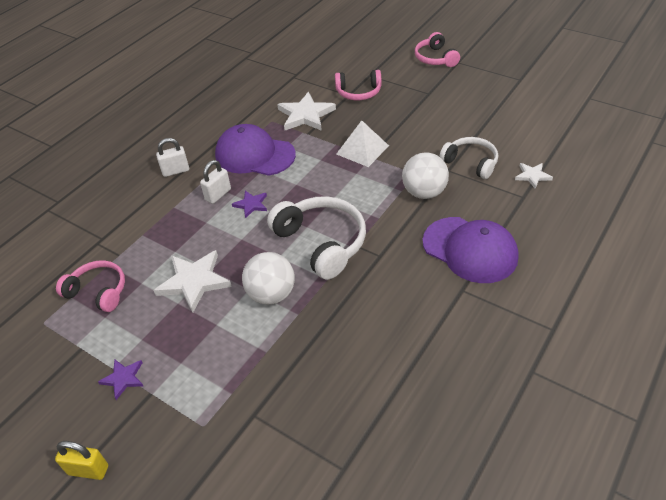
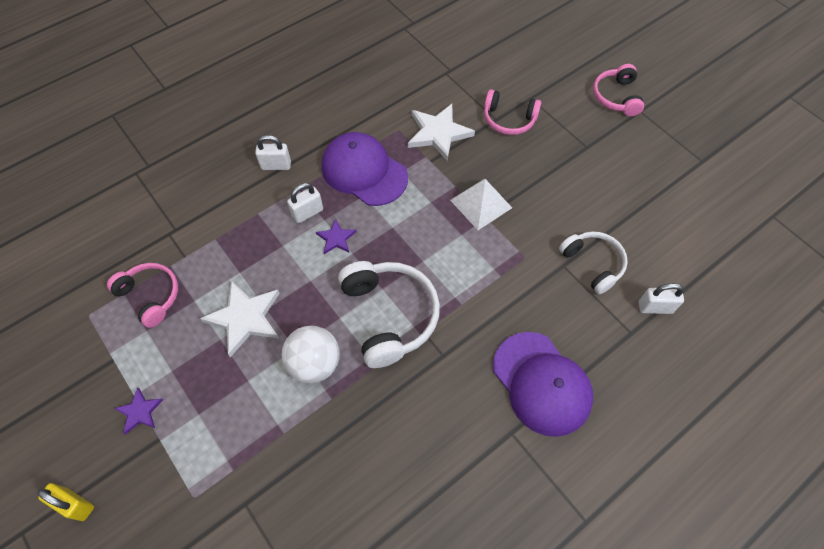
camera: 15 degrees right, 15 degrees up
white ball [402,152,449,199] -> none
white star [515,163,553,189] -> white padlock [639,283,684,314]

